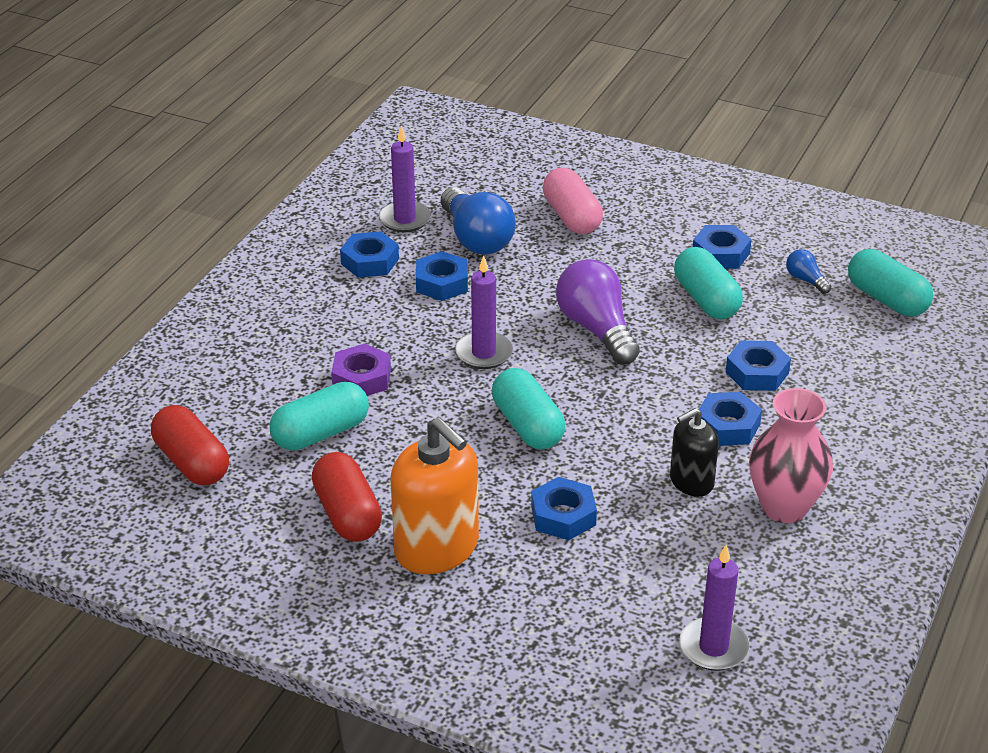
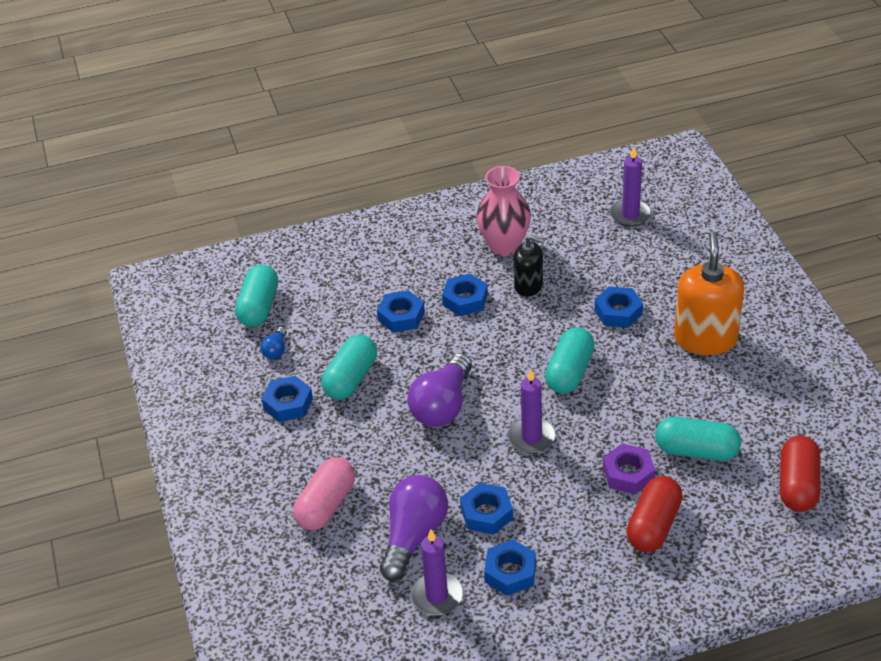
camera: 130 degrees left, 5 degrees up
red capsule [312,452,382,542] -> red capsule moved to [626,476,683,552]
blue light bulb [441,187,516,254] -> purple light bulb [380,475,448,581]

